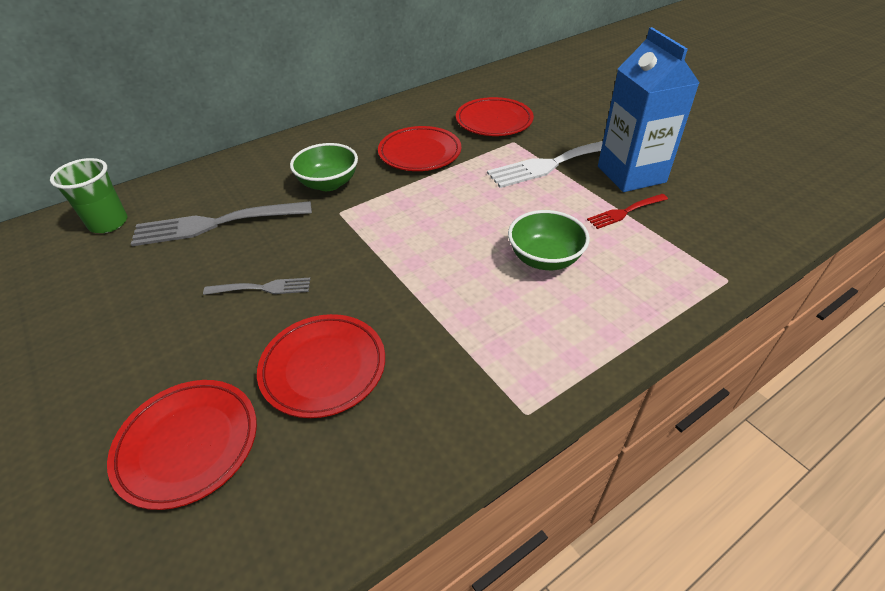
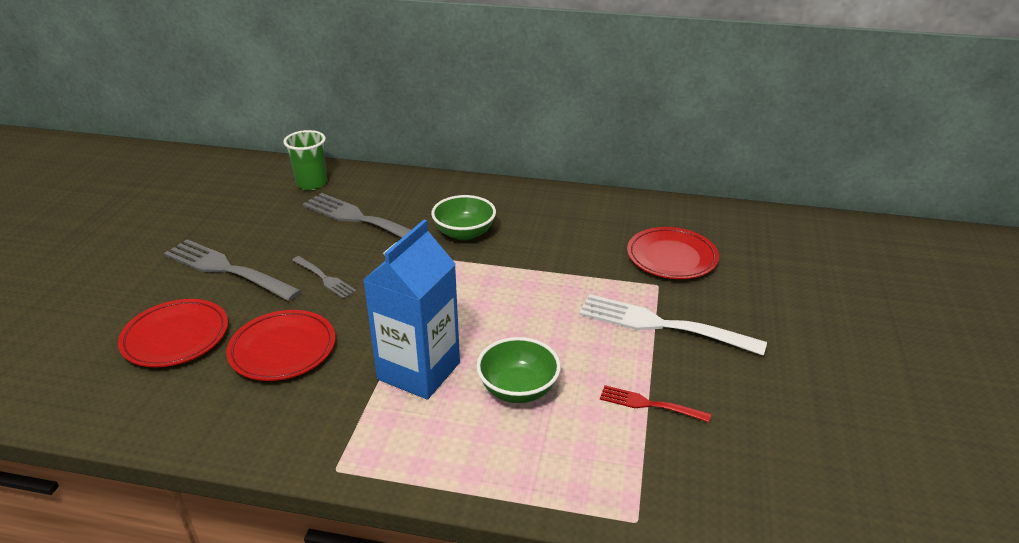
camera: 45 degrees right, 10 degrees down
red plate [378,126,461,171] -> none
blue carton [598,27,700,192] -> blue carton moved to [363,220,460,400]
none -> grey fork [164,239,302,301]

